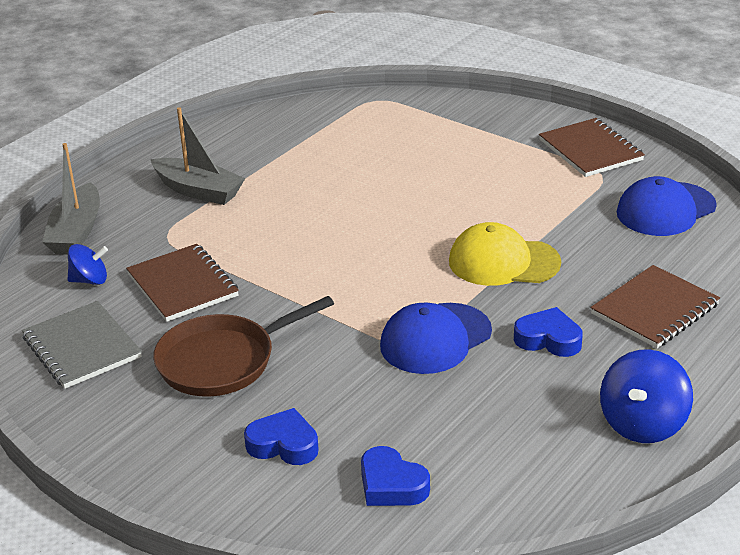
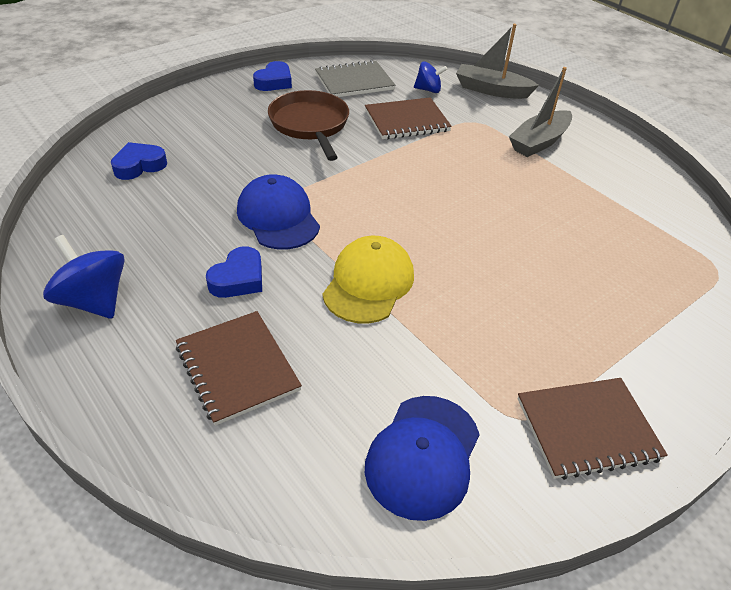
camera: 100 degrees right, 10 degrees up
blue spinning top [68,244,108,285] -> blue spinning top turned 90 degrees counterclockwise [414,62,447,93]
blue heart [244,408,319,465] -> blue heart moved to [253,61,292,91]
blue cap [617,176,717,236] -> blue cap turned 135 degrees counterclockwise [365,396,480,521]

